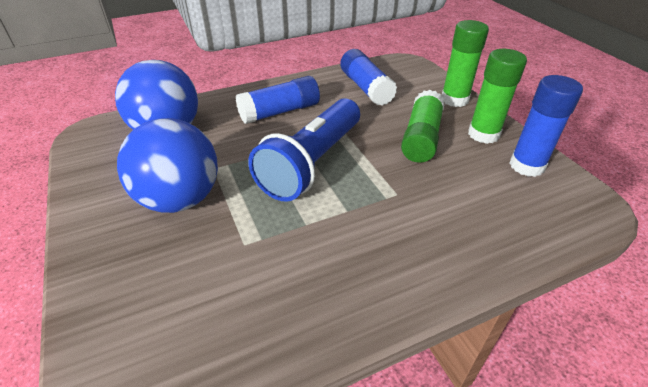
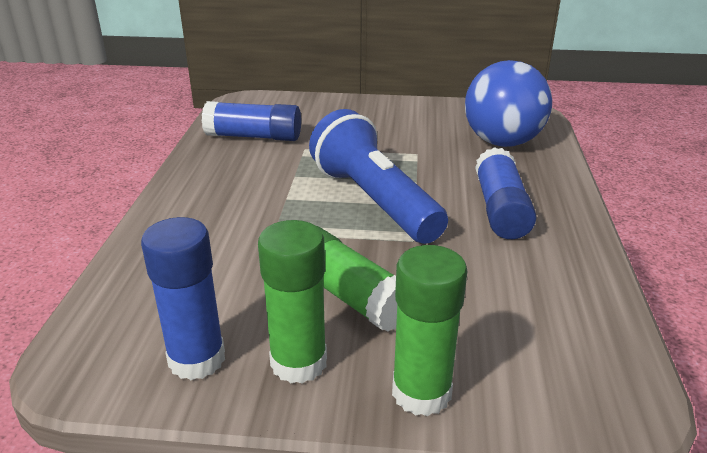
camera: 120 degrees right, 10 degrees down
blue ball [117,118,218,213] -> none
blue glue stick [340,49,397,106] -> blue glue stick moved to [202,101,301,141]

